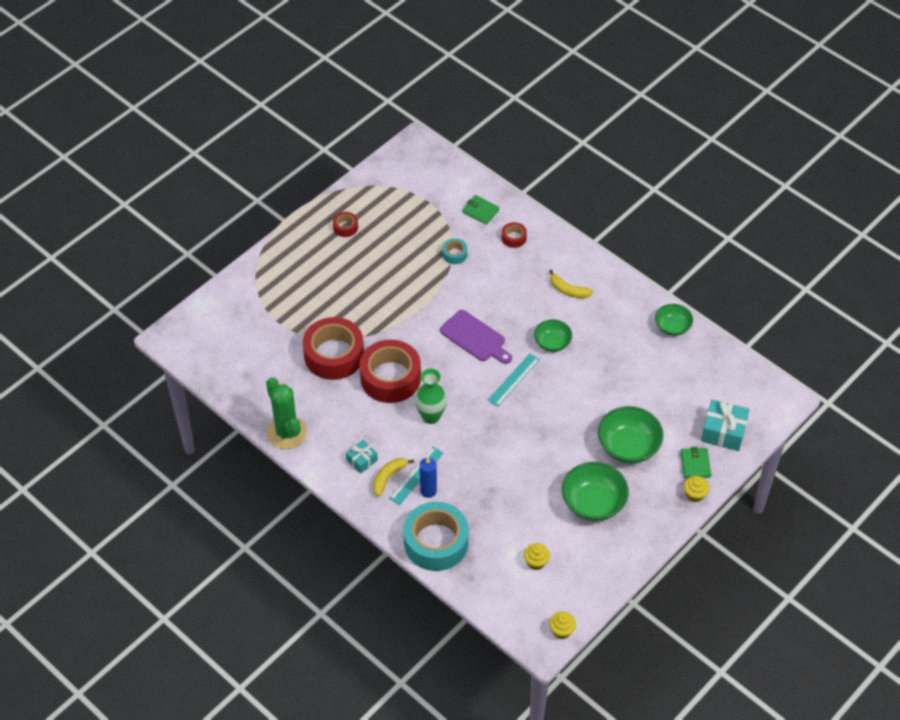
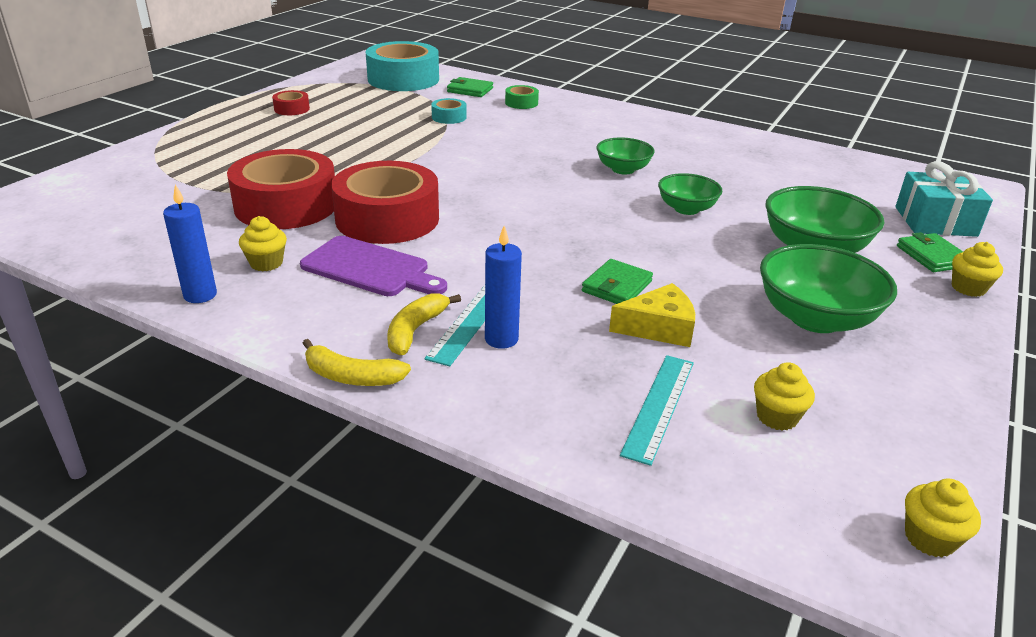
camera: 15 degrees left, 20 degrees down
green cactus [266,378,307,449] -> blue candle [163,184,217,303]
turquoise gift [346,440,378,474] -> none
turquoise tape [403,502,469,571] -> turquoise tape moved to [365,41,439,91]
green vase [415,368,447,424] -> none
purple cutting board [440,310,512,364] -> purple cutting board moved to [300,236,447,296]
turquoise ruler [488,353,540,407] -> turquoise ruler moved to [620,355,694,466]
red tape [502,222,527,248] -> green tape [505,85,539,109]
yellow banana [549,269,593,298] -> yellow banana moved to [302,339,411,386]
green bowl [655,304,693,336] -> green bowl moved to [658,173,723,215]
none -> yellow cupcake [239,216,287,271]
none -> green wallet [582,259,653,304]
none -> yellow cheese [609,283,695,347]

